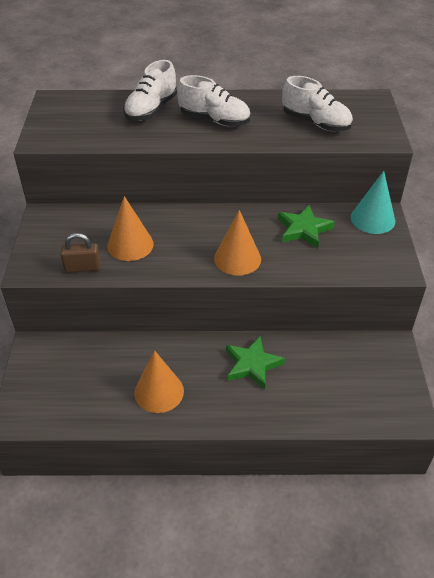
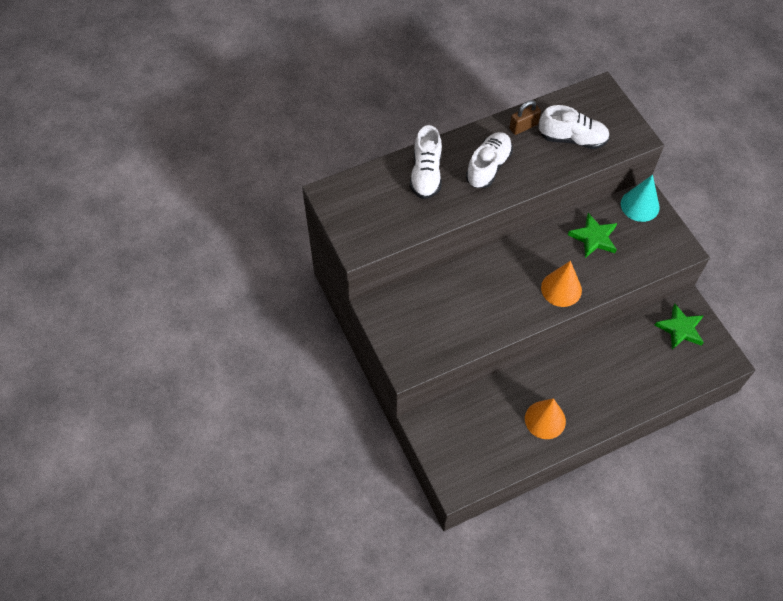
camera: 25 degrees left, 15 degrees up
brown padlock [60,233,101,272] -> brown padlock moved to [509,100,541,135]
orange cone [107,196,154,261] -> none
white shoe [177,75,250,127] -> white shoe turned 60 degrees counterclockwise [466,132,513,188]
green star [226,336,285,389] -> green star moved to [654,303,704,350]

